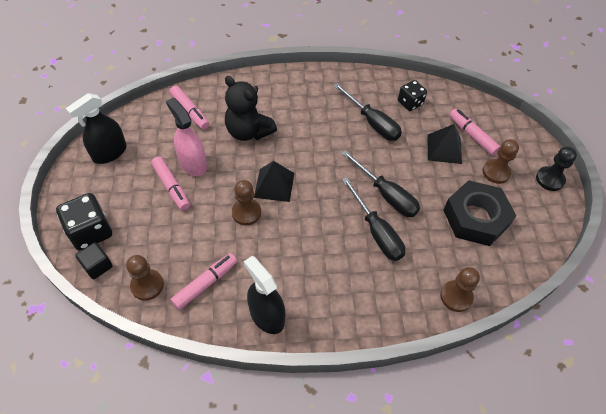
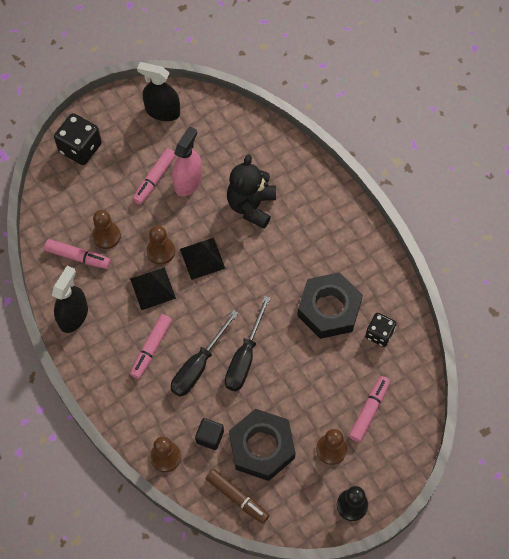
camera: 65 degrees right, 10 degrees up
black cube [75,242,113,279] -> black cube moved to [195,418,224,450]
brown pawn [126,255,164,301] -> brown pawn moved to [92,210,121,249]
pink marker [169,86,209,130] -> pink marker moved to [130,314,172,379]
black screwdriver [333,83,402,141] -> black nut [297,272,363,339]
black pyramid [427,124,462,164] -> black pyramid moved to [130,267,176,310]
none -> brown marker [206,469,269,524]

